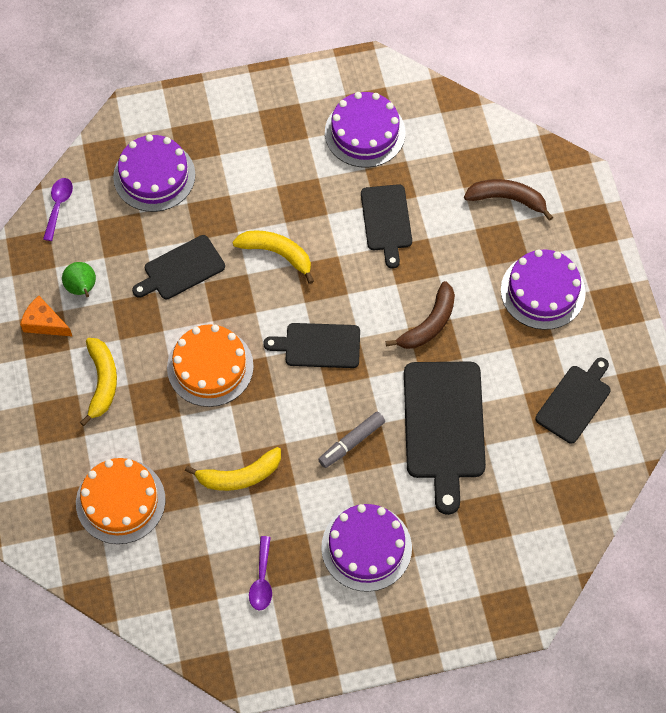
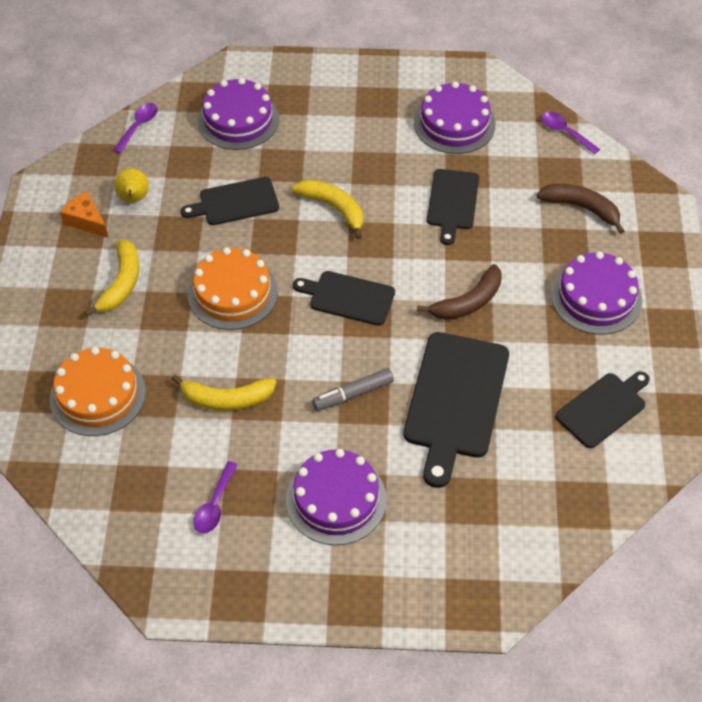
camera: 15 degrees right, 10 degrees down
green pear [62,262,96,297] -> yellow pear [114,168,149,203]
none -> purple spoon [541,112,600,154]

